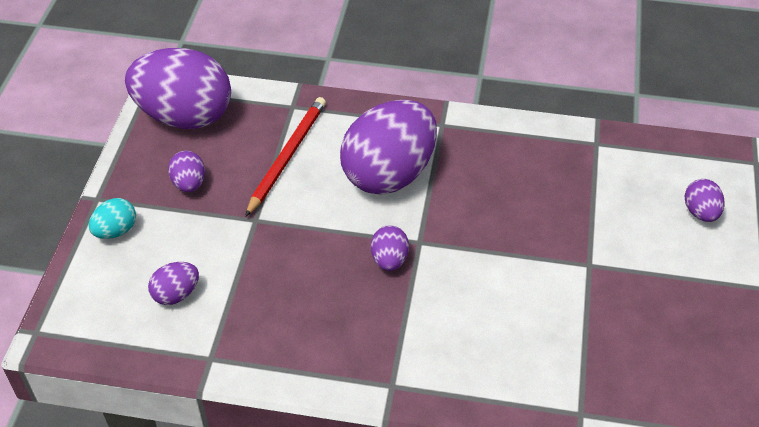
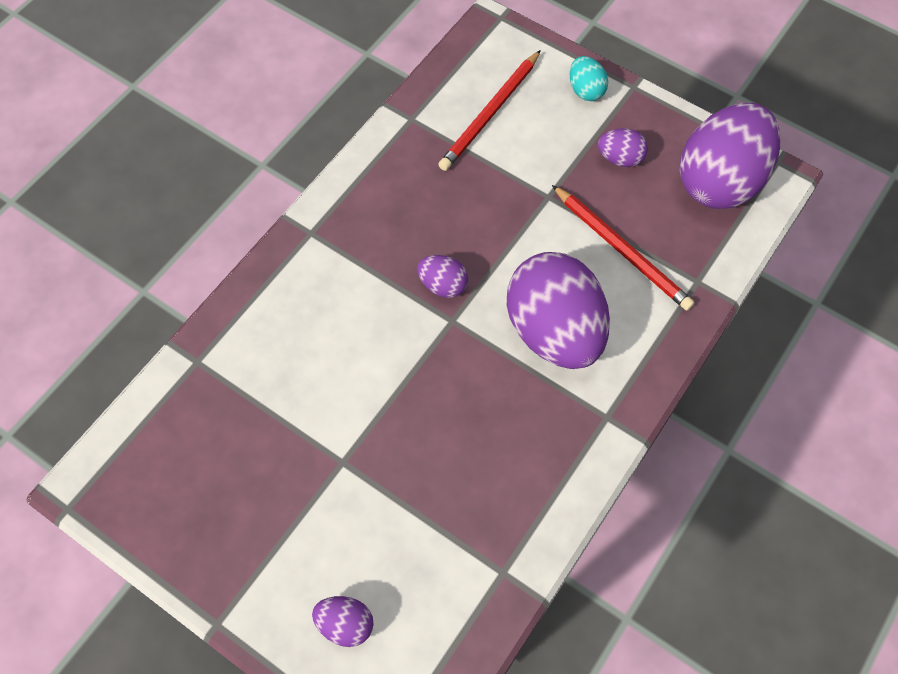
camera: 115 degrees right, 15 degrees up
purple egg [148,262,199,305] -> red pencil [438,50,541,171]

